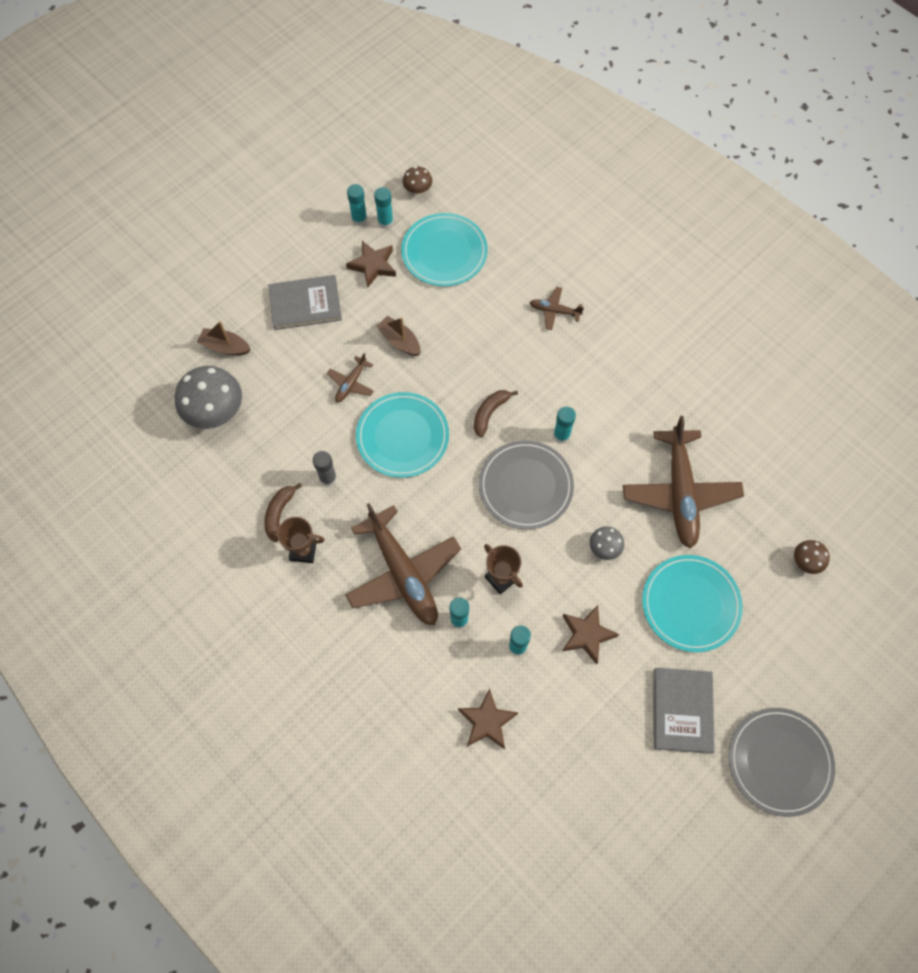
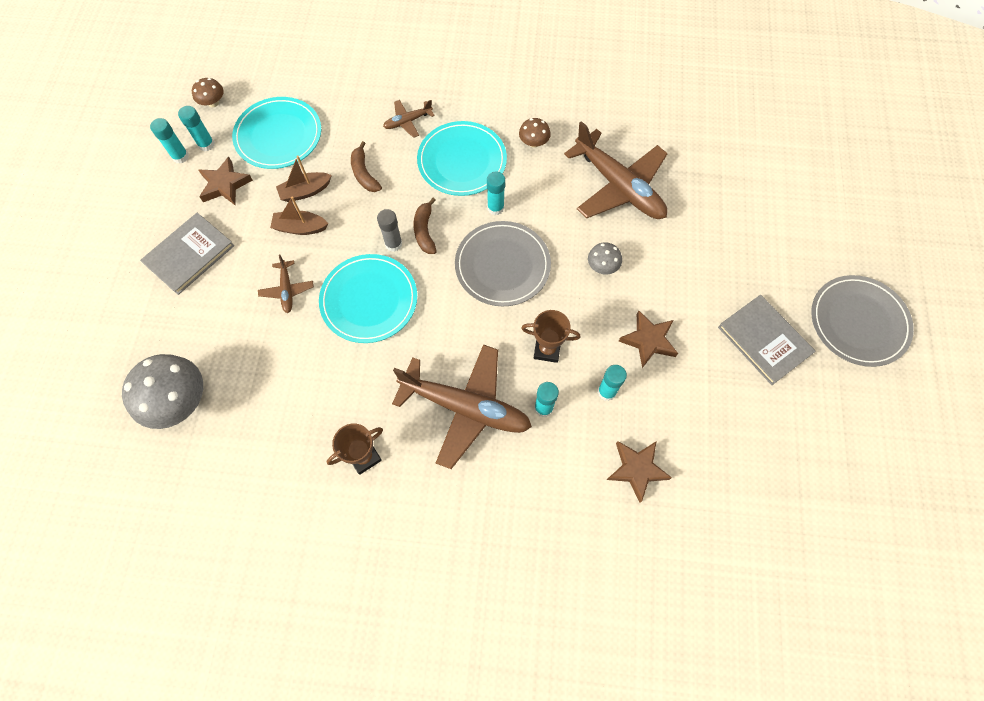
camera: 40 degrees left, 0 degrees up
brown boat [197,321,251,355] -> brown boat moved to [276,156,332,202]
brown banana [265,483,302,542] -> brown banana moved to [351,141,382,192]
grey glue stick [313,451,337,486] -> grey glue stick moved to [377,209,402,252]
turquoise plate [642,555,743,652] -> turquoise plate moved to [417,121,507,196]
brown mushroom [794,540,830,574] -> brown mushroom moved to [519,118,551,148]

